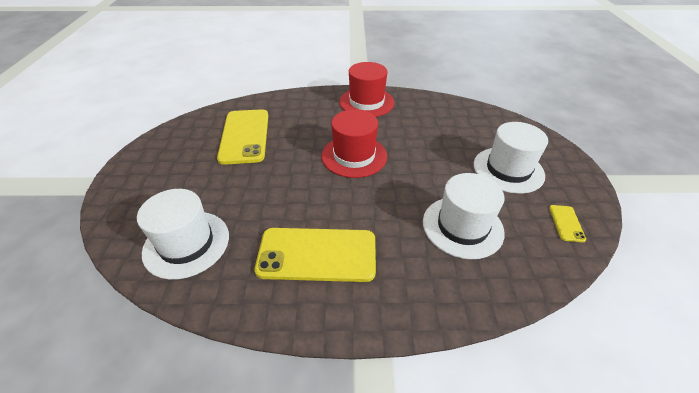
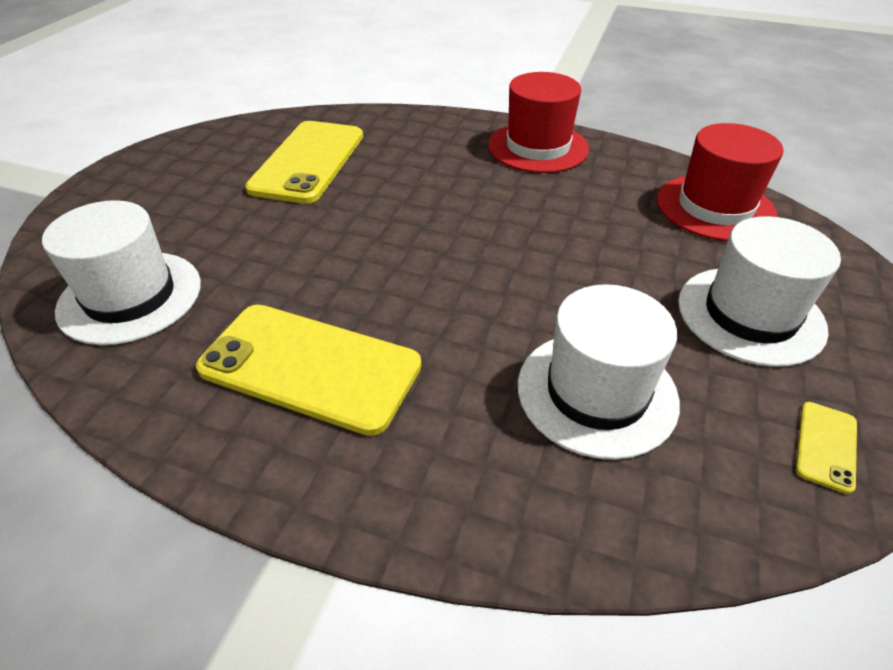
camera: 20 degrees right, 0 degrees up
red hat [322,109,387,178] -> red hat moved to [657,123,784,241]

